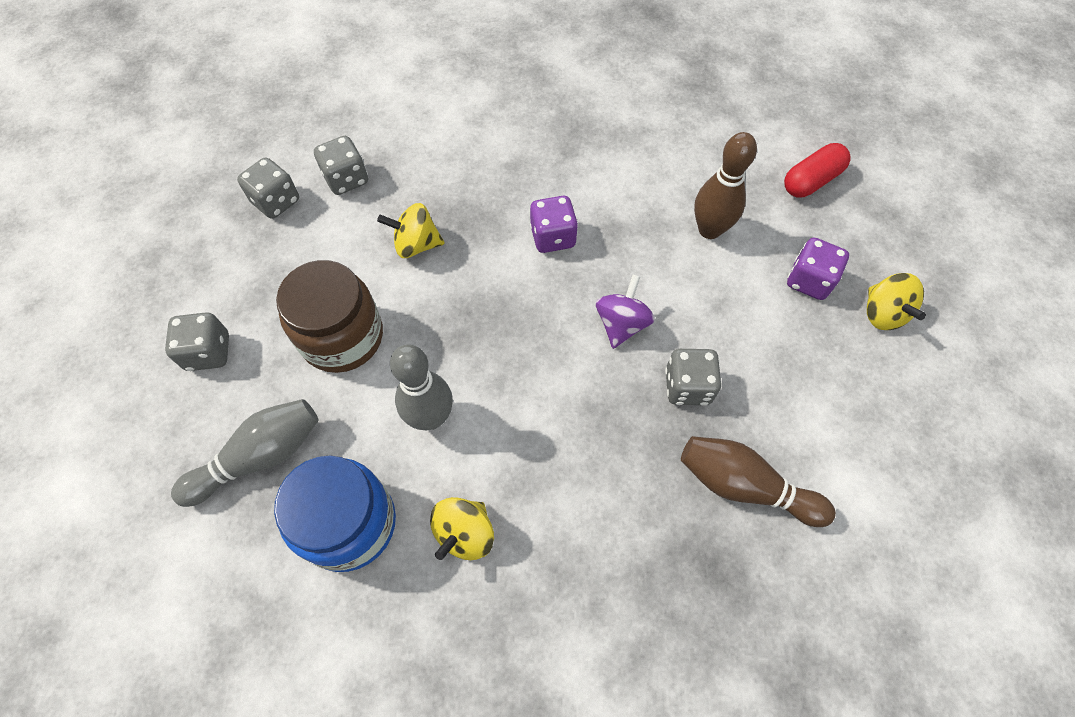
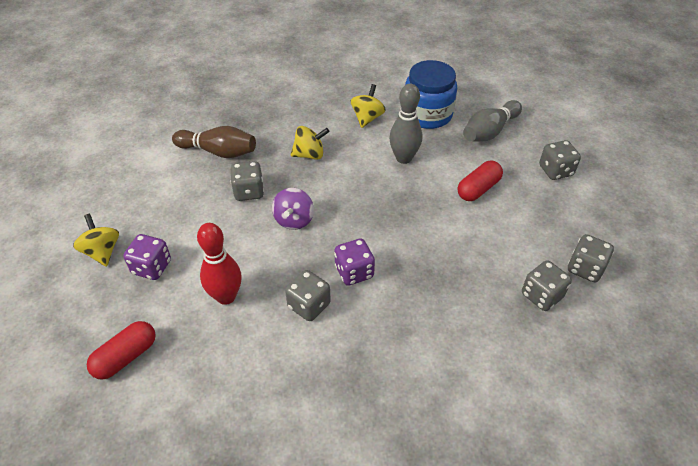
camera: 170 degrees right, 15 degrees down
brown jar [276,260,383,373] -> red capsule [458,161,503,201]
yellow spinning top [377,203,445,258] -> yellow spinning top moved to [291,126,329,160]
brown bowling pin [694,132,757,239] -> red bowling pin [197,223,242,305]
none -> grey dice [285,270,331,321]

